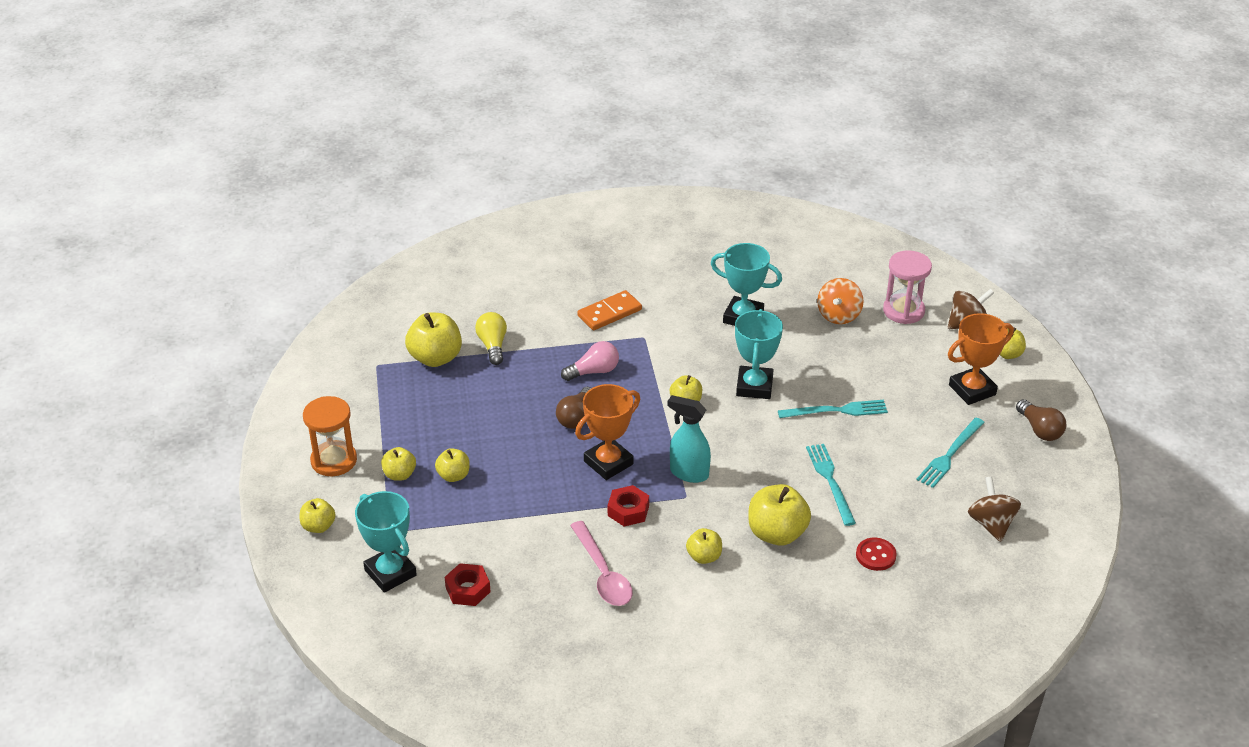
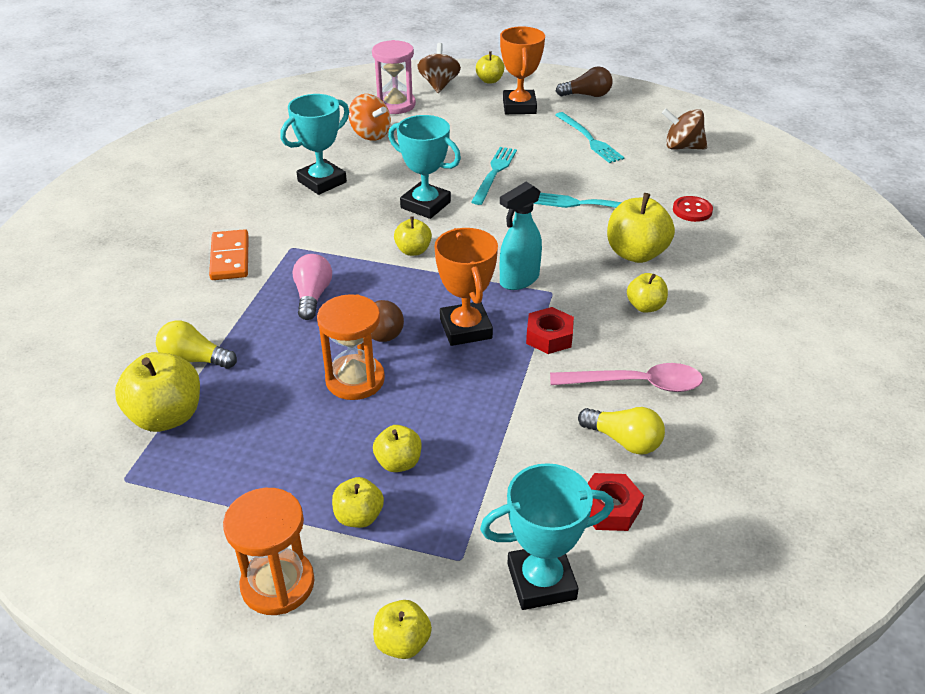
camera: 65 degrees left, 0 degrees up
none -> orange hourglass [317,294,385,400]
none -> yellow light bulb [578,407,665,455]

